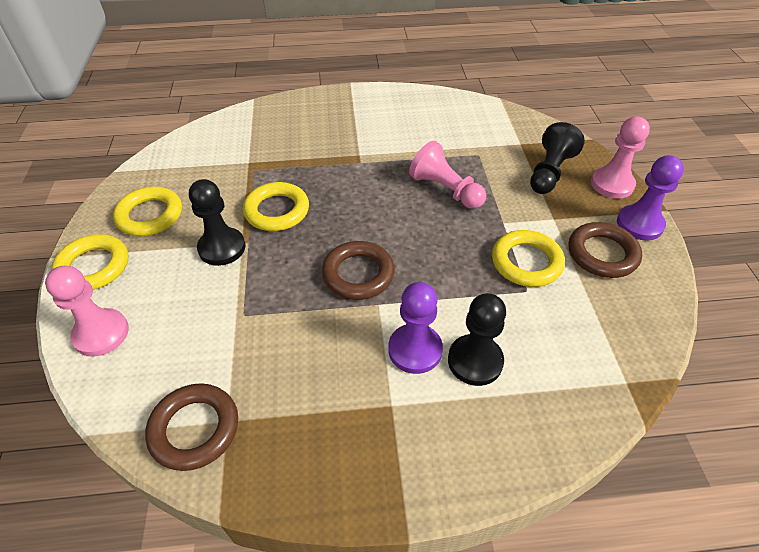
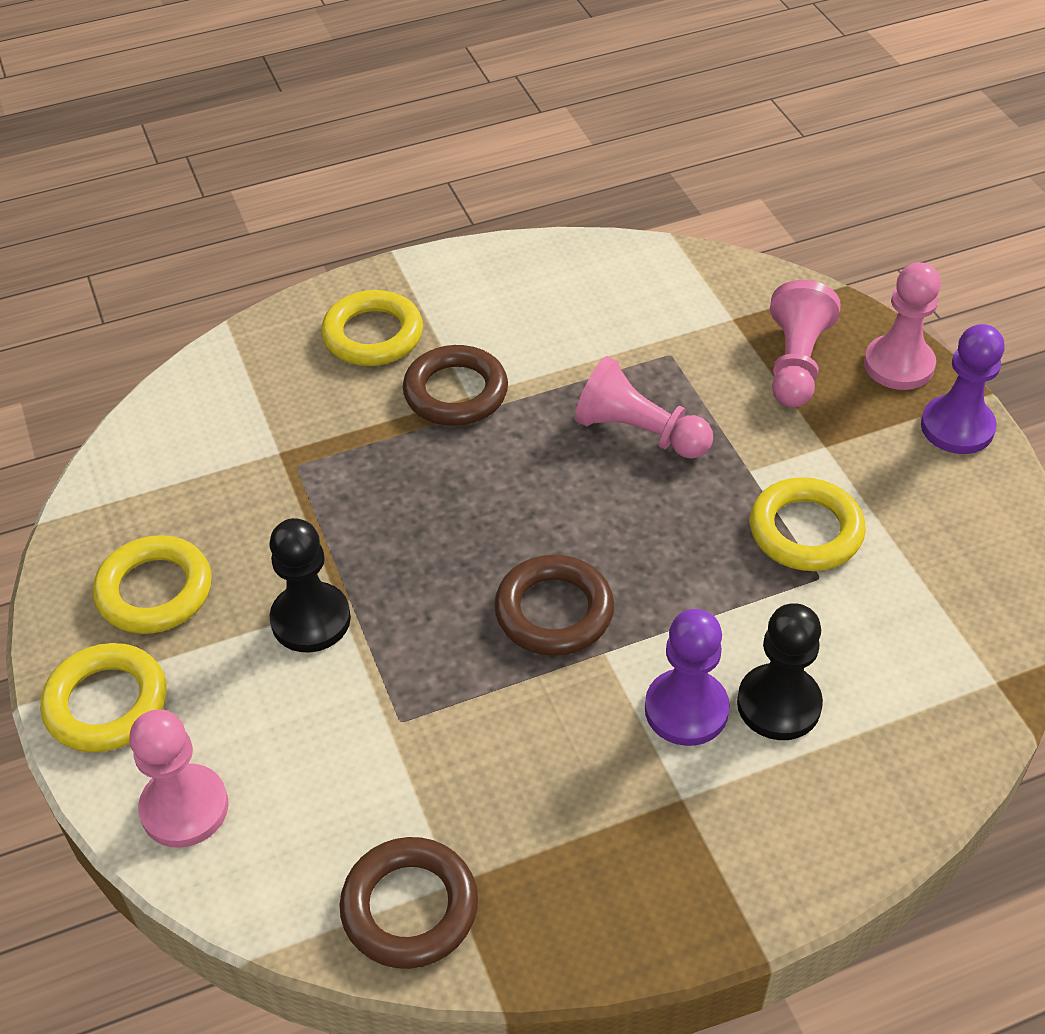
camera: 15 degrees left, 0 degrees up
yellow ring [243,182,309,231] -> yellow ring moved to [321,290,423,366]
black pawn [530,122,585,194] -> pink pawn [770,280,841,408]
brown ring [568,222,642,278] -> brown ring moved to [403,345,508,426]

